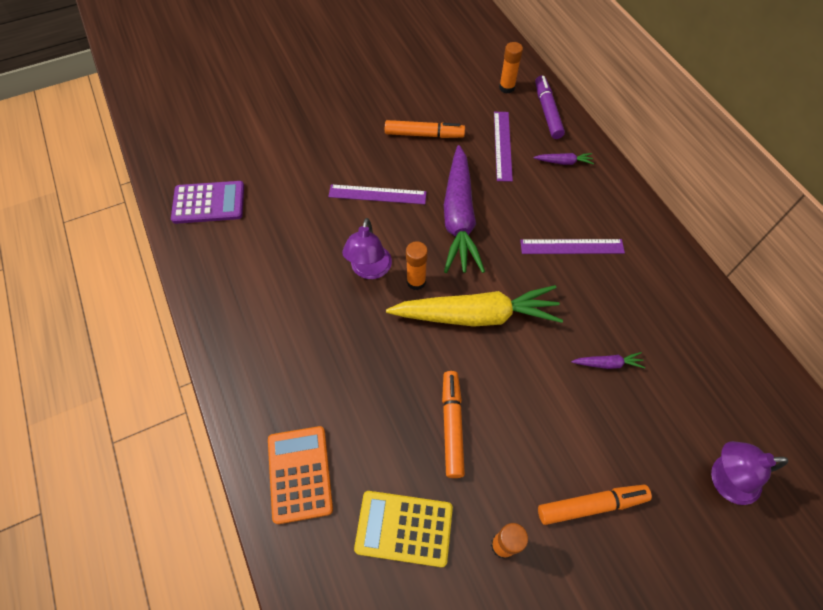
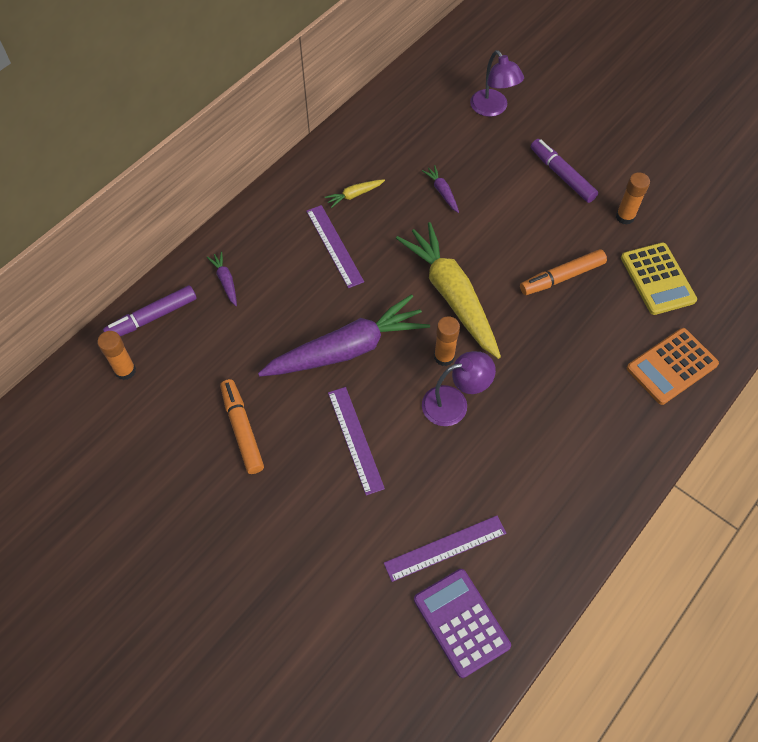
camera: 115 degrees left, 0 degrees up
purple ruler [494,112,513,182] -> purple ruler moved to [384,516,506,582]
orange marker [538,485,652,525] -> purple marker [531,139,598,203]
none -> yellow carrot [325,179,385,208]

